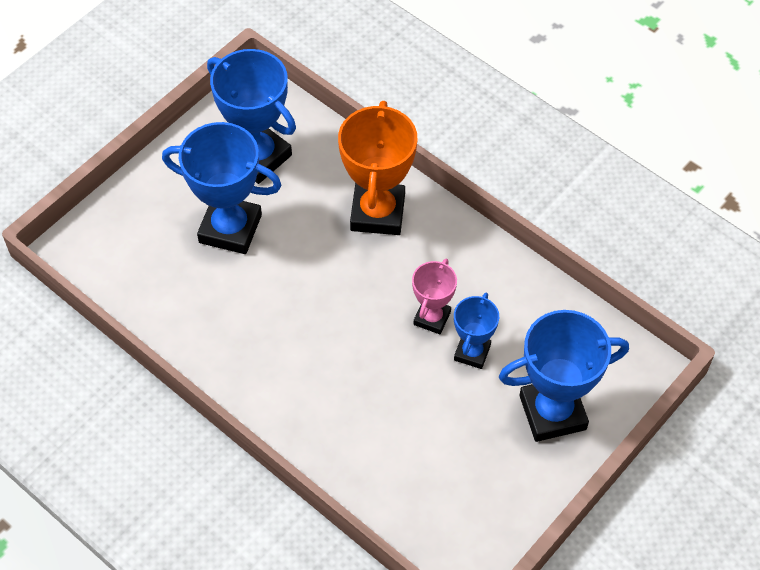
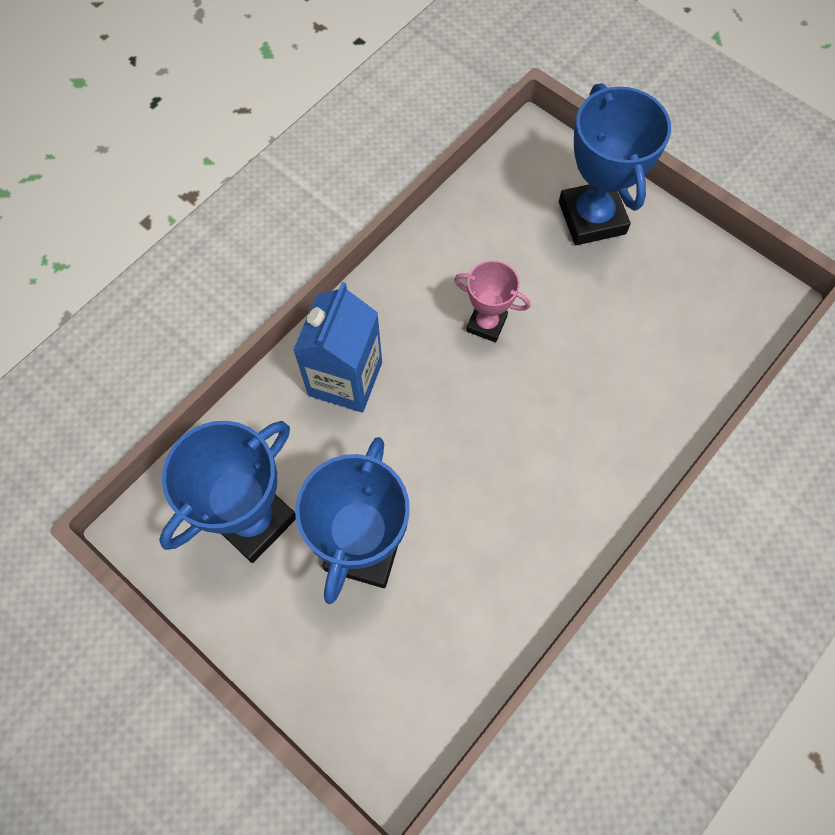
camera: 90 degrees left, 10 degrees up
orange trophy [338,101,417,235] -> blue carton [293,282,382,413]
blue trophy [454,293,499,369] -> none

